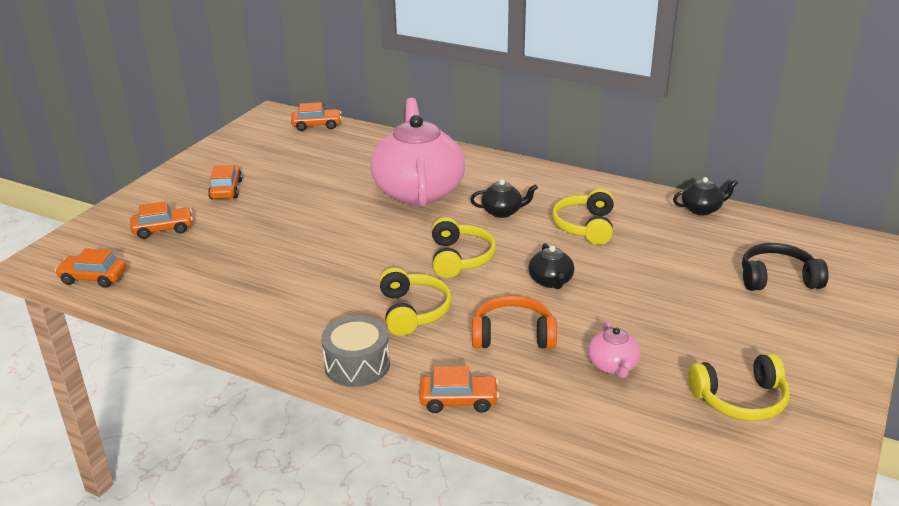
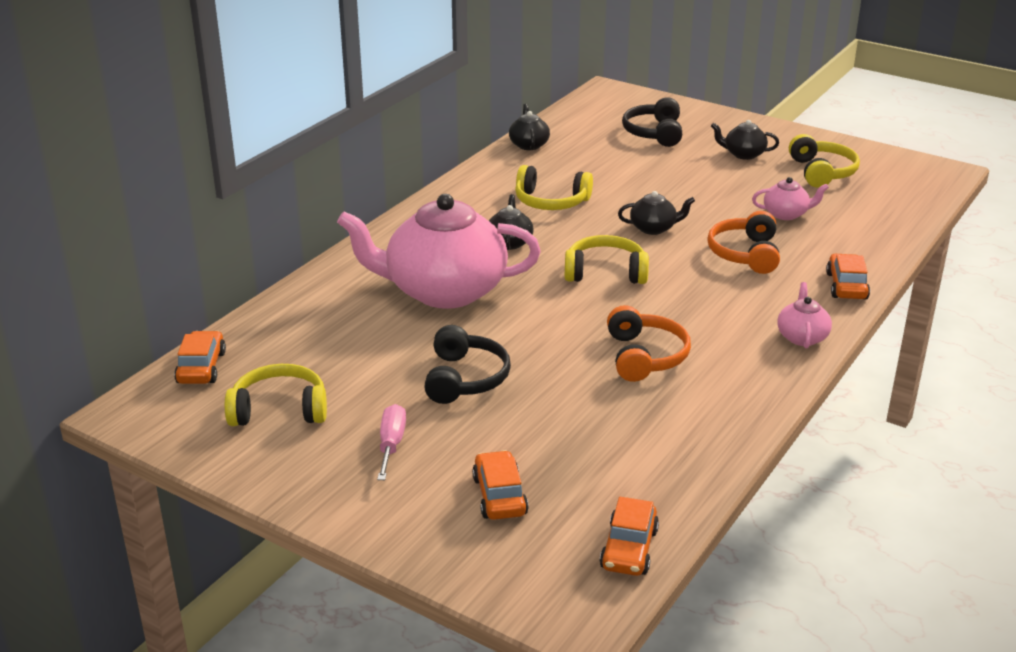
camera: 85 degrees left, 0 degrees up
orange car [208,165,242,199] -> pink screwdriver [377,404,406,480]
grey drum [321,316,390,387] -> pink teapot [777,282,832,348]
yellow headphones [379,267,452,336] -> yellow headphones moved to [225,364,327,426]
none -> black headphones [424,325,511,404]
none -> orange headphones [607,305,691,382]
none -> black teapot [711,120,779,160]

